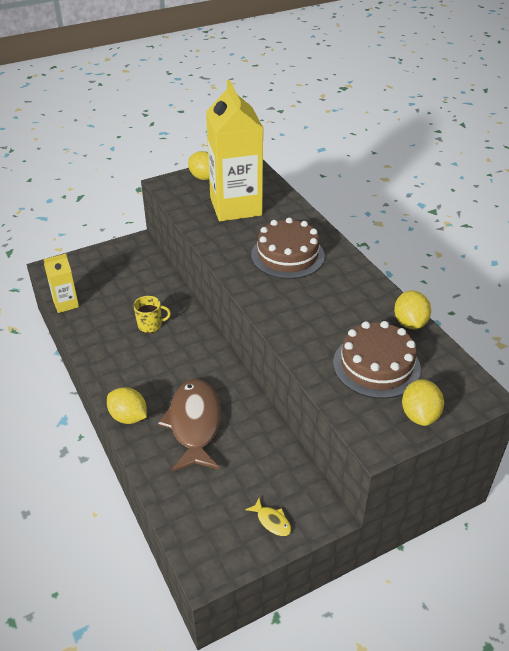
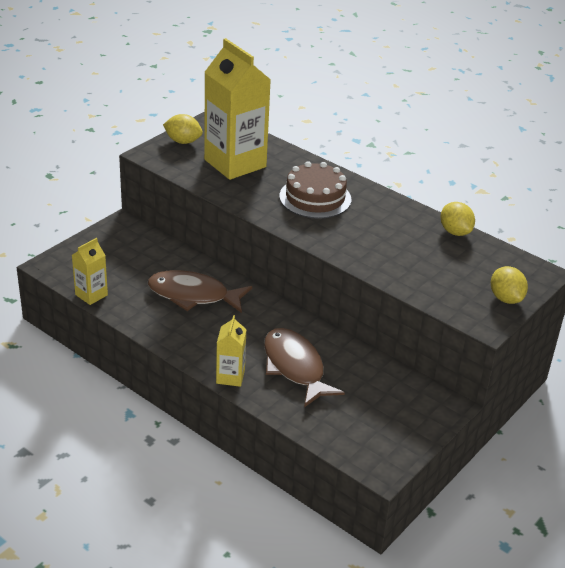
camera: 25 degrees left, 5 degrees down
yellow lemon [107,387,147,424] -> yellow carton [216,315,247,387]
yellow mug [133,296,171,333] -> brown fish [148,270,252,313]
yellow fish [245,498,291,536] -> none
brown cake [333,321,421,399] -> none

